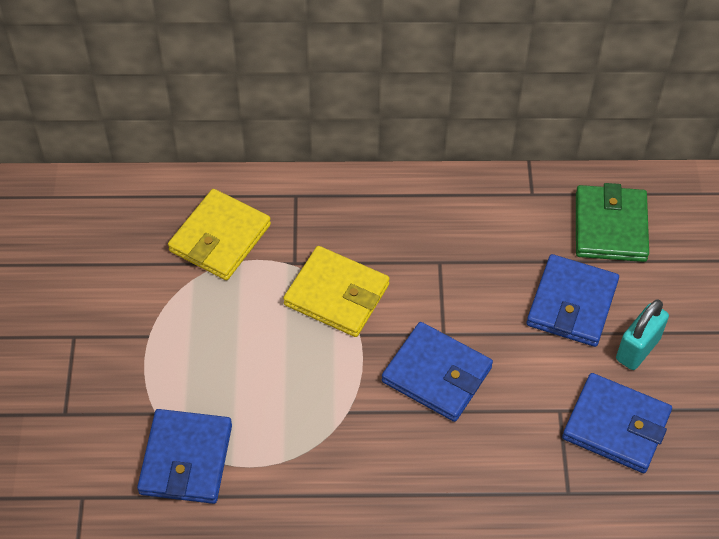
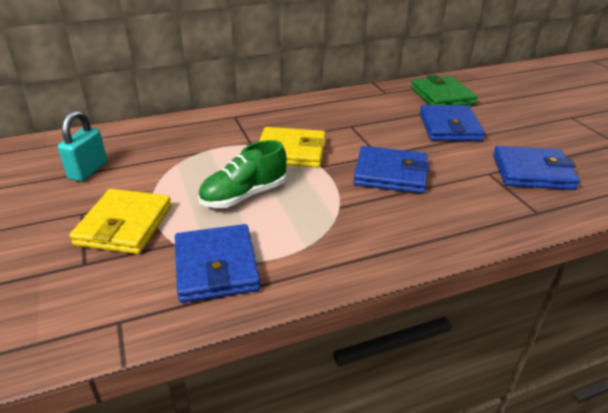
camera: 20 degrees left, 20 degrees down
yellow wallet [168,189,271,280] -> yellow wallet moved to [70,189,172,254]
turquoise padlock [616,299,669,370] -> turquoise padlock moved to [58,110,107,181]
none -> green shoe [198,140,287,208]

